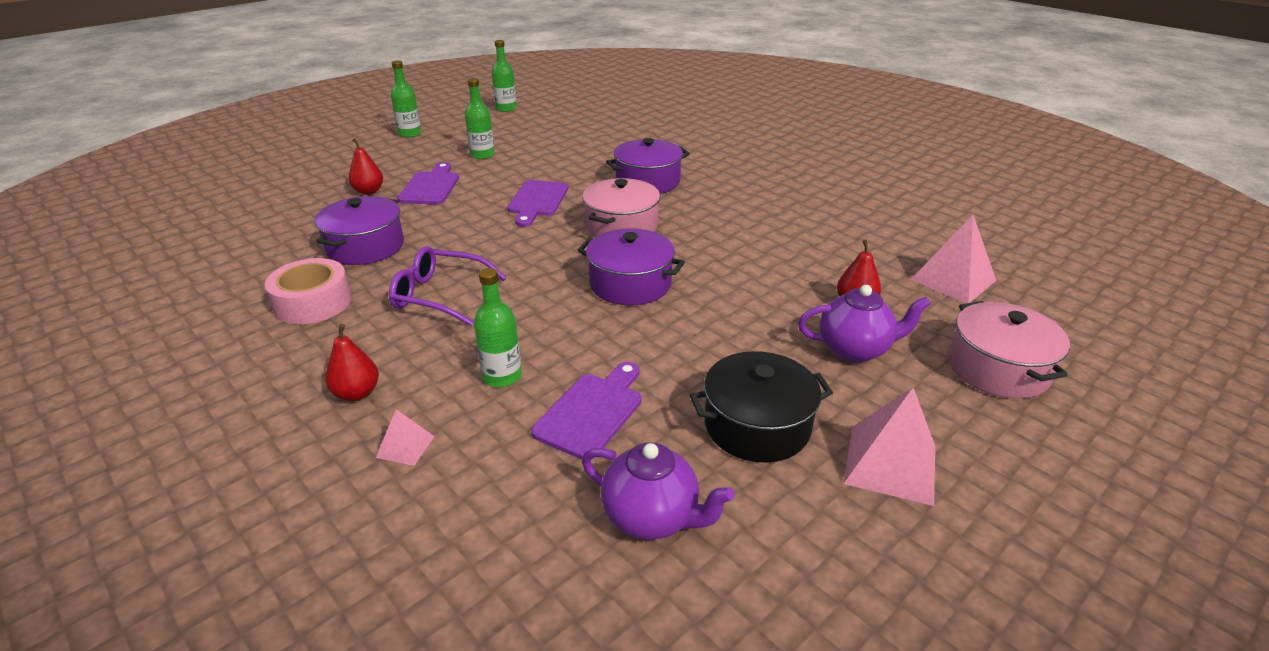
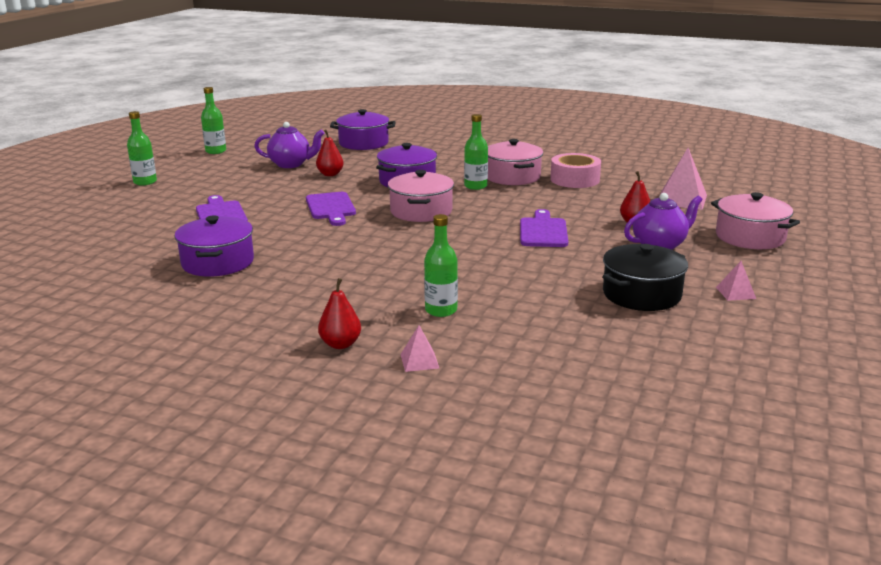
camera: 25 degrees left, 10 degrees down
pink tape [265,258,352,324] -> pink tape moved to [550,153,601,188]
red pear [349,138,383,195] -> red pear moved to [316,129,344,176]
purple glasses [389,246,507,326] -> none
green bottle [465,78,495,159] -> green bottle moved to [464,114,488,190]
purple cutting board [531,362,641,460] -> purple cutting board moved to [520,209,568,247]
purple pot [577,228,685,305] -> purple pot moved to [330,109,395,150]
purple teapot [582,442,734,540] -> purple teapot moved to [254,122,324,168]
pink pyramid [843,387,935,506] -> pink pyramid [716,261,756,301], size x0.52
none -> pink pot [488,139,543,185]

